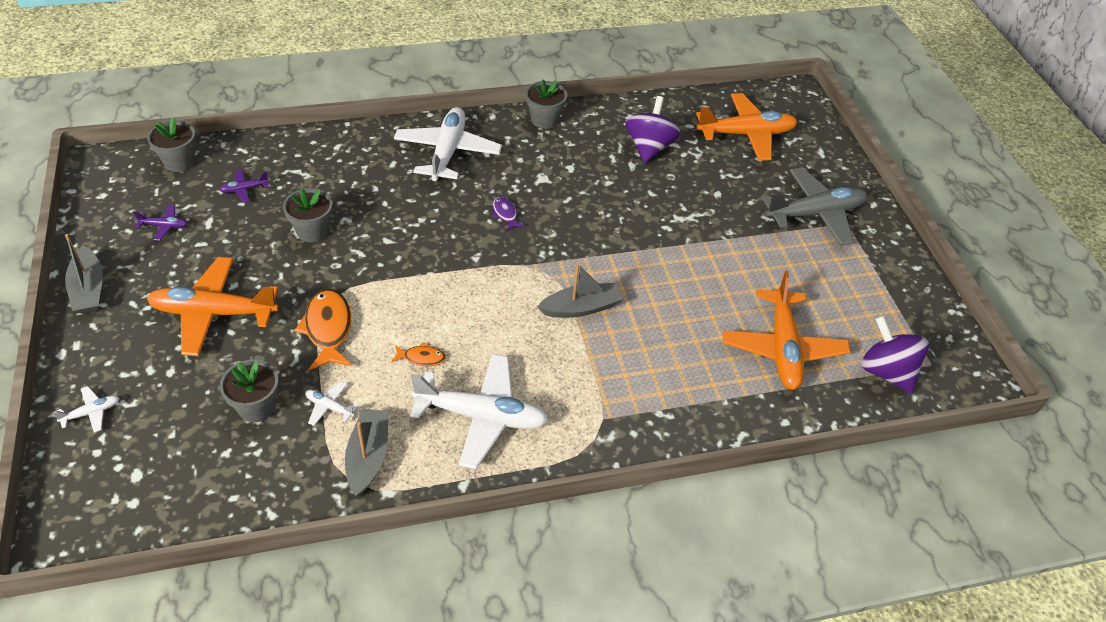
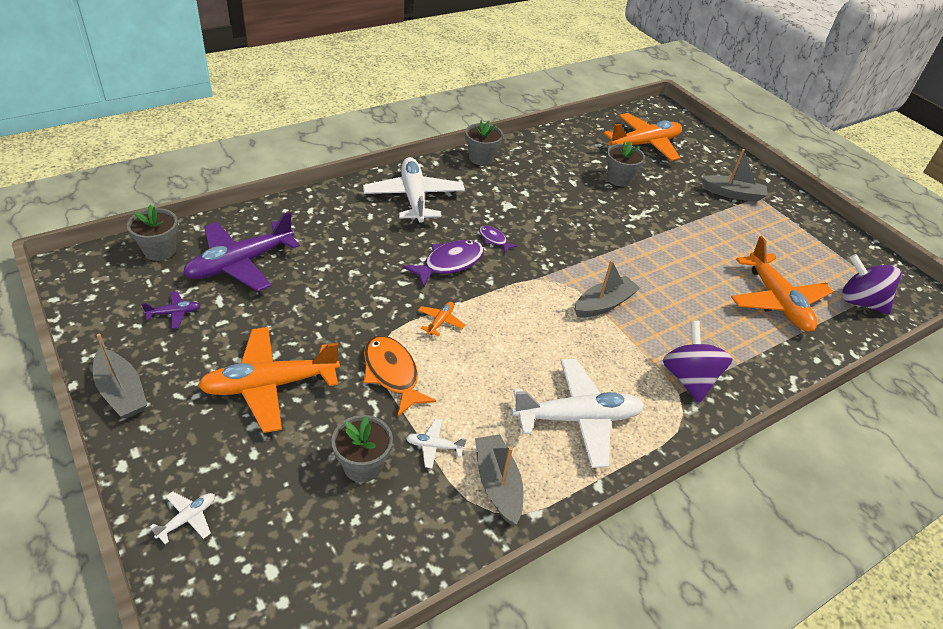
camera: 20 degrees left, 5 degrees down
purple plane [219,170,269,203] -> purple plane [183,212,300,292], size x2.38
grey flower pot [283,188,333,243] -> grey flower pot moved to [606,142,645,187]
orange fish [391,342,446,366] -> none
purple spinning top [625,96,680,163] -> purple spinning top moved to [663,321,733,403]
grey plane [761,168,868,246] -> grey boat [701,149,768,202]
none -> purple fish [402,240,484,288]
none -> orange plane [418,302,465,336]

